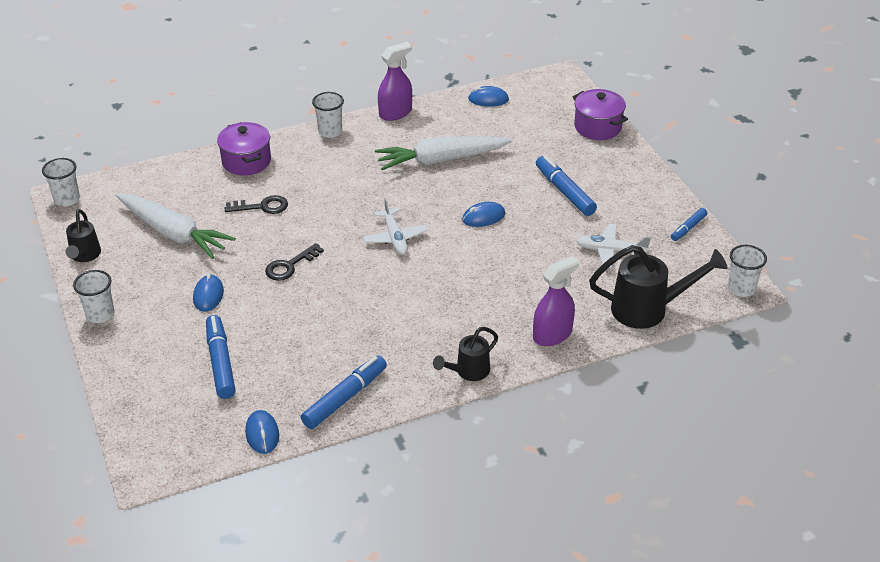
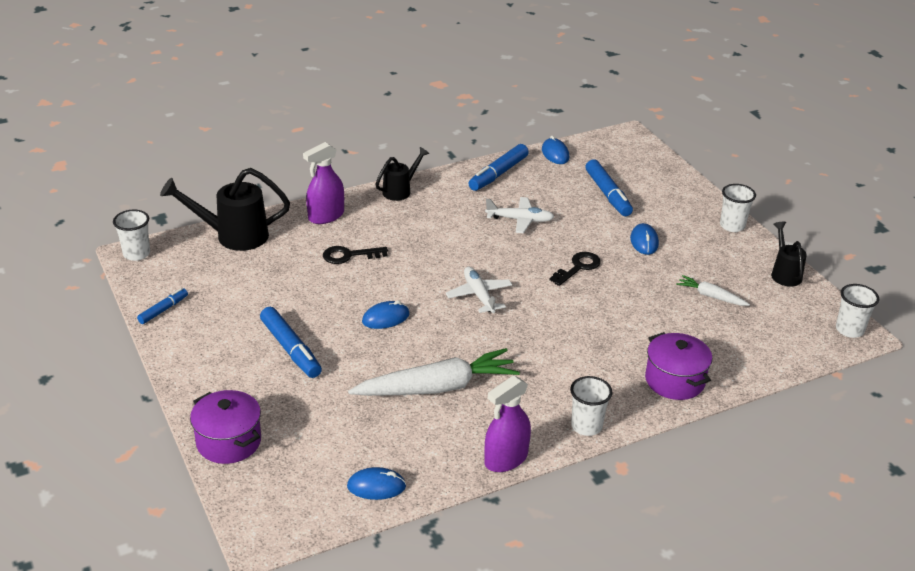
camera: 175 degrees right, 5 degrees down
white carrot [115,194,236,259] -> white carrot [676,275,750,306], size x0.49
black key [225,195,288,214] -> black key moved to [323,246,388,264]
white plane [576,224,651,268] -> white plane moved to [485,197,554,233]

